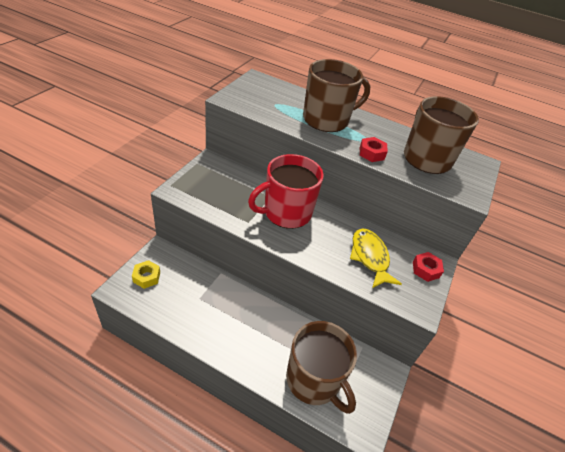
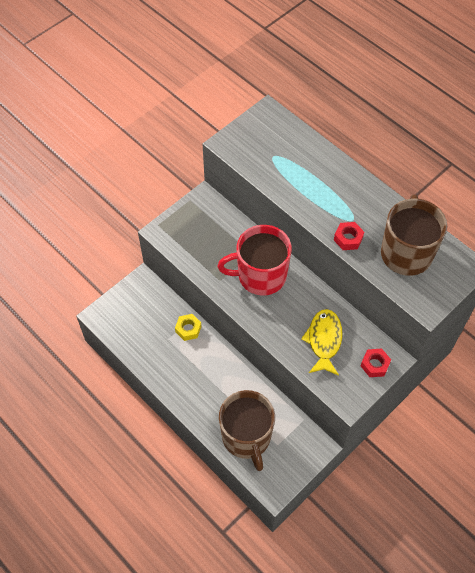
camera: 25 degrees right, 15 degrees up
yellow nut [132,260,160,289] -> yellow nut moved to [175,314,201,341]
brown mug [303,59,370,132] -> none

